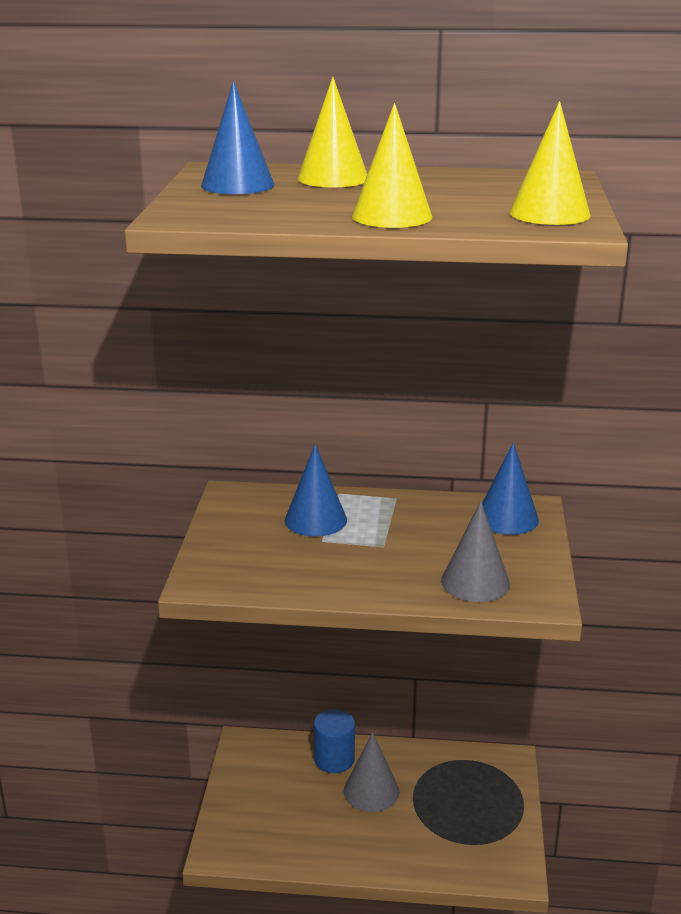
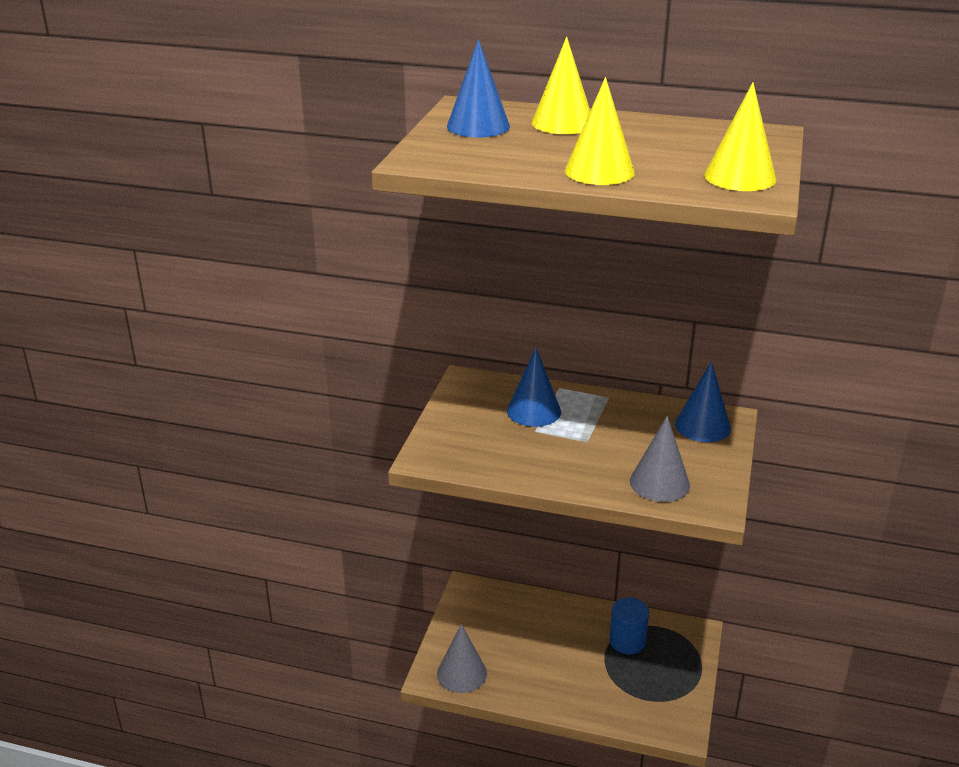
camera: 10 degrees right, 5 degrees up
blue cylinder [314,709,355,773] -> blue cylinder moved to [609,598,649,654]
grey cone [344,732,400,812] -> grey cone moved to [437,624,487,693]

